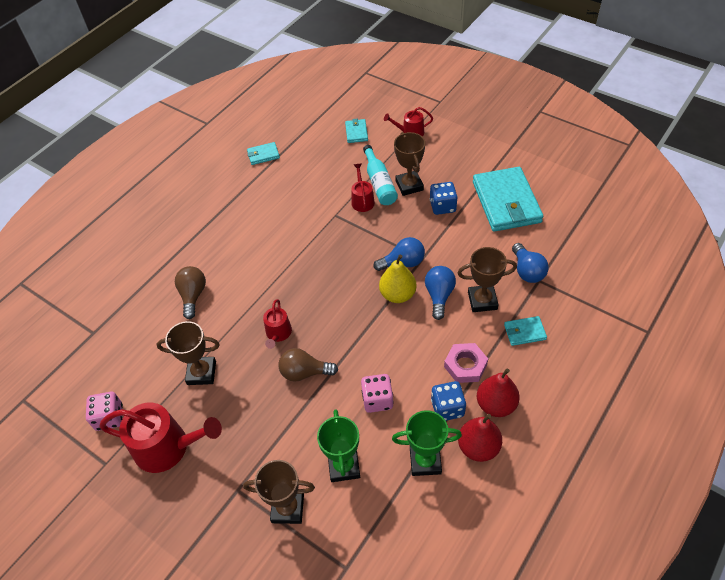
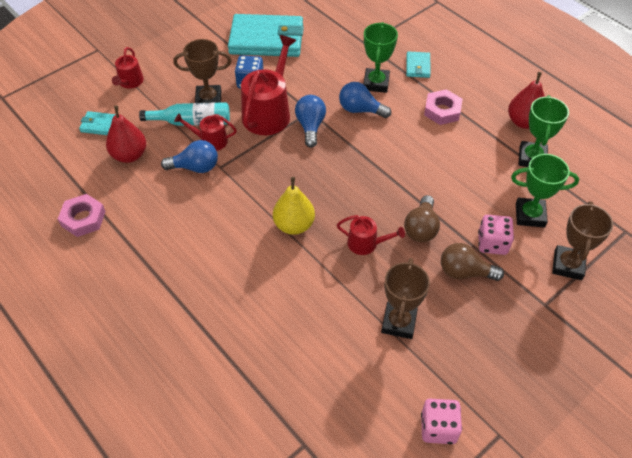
camera: 80 degrees left, 0 degrees up
red watering can [99,403,222,473] -> red watering can moved to [241,35,297,135]
brown light bulb [175,266,206,319] -> brown light bulb moved to [441,243,504,281]
turquoise wallet [247,142,280,165] -> pink nut [58,194,106,237]
pink dice [361,374,394,413] -> pink dice moved to [478,215,514,255]
yellow pear [379,255,417,303] -> yellow pear moved to [273,177,315,235]
blue dice [431,381,466,421] -> none
brown trophy [458,247,517,312] -> green trophy [363,22,398,93]
red pear [477,368,520,417] -> red pear moved to [106,105,146,163]
blue light bulb [512,243,549,283] -> blue light bulb moved to [161,140,218,173]

